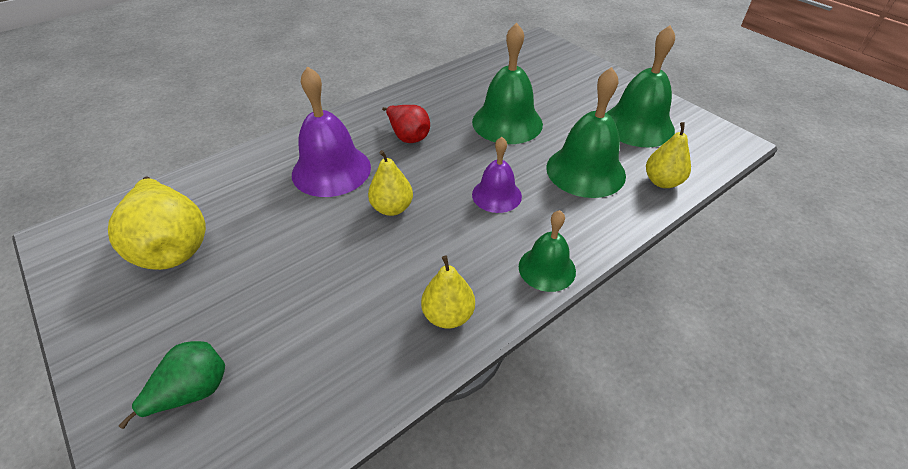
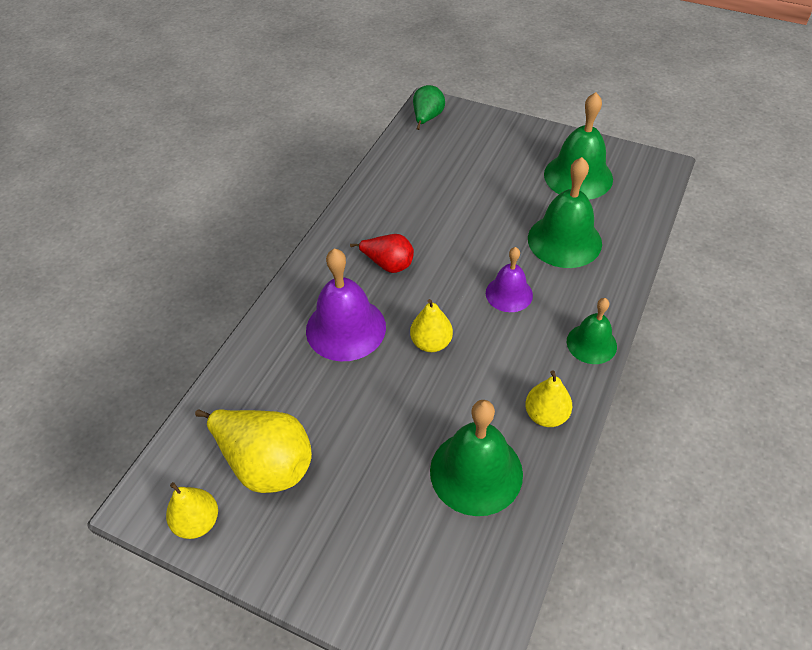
camera: 25 degrees left, 5 degrees up
green pear [119,341,225,429] -> green pear moved to [413,85,445,130]
green bell [472,23,543,144] -> green bell moved to [430,400,523,516]
yellow pear [646,122,691,188] -> yellow pear moved to [166,482,218,539]

